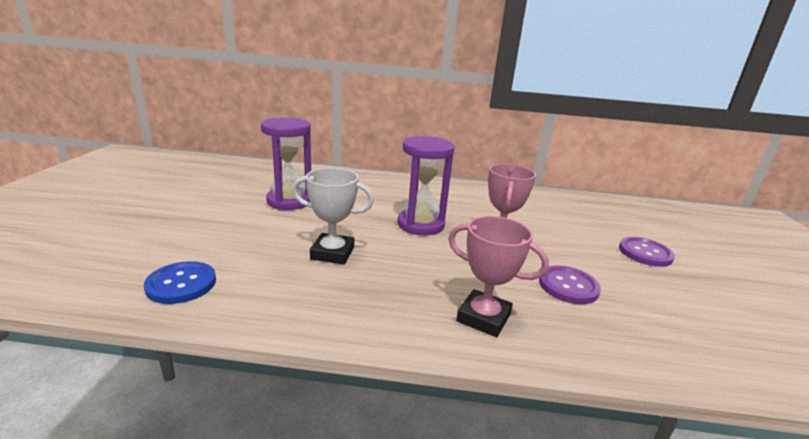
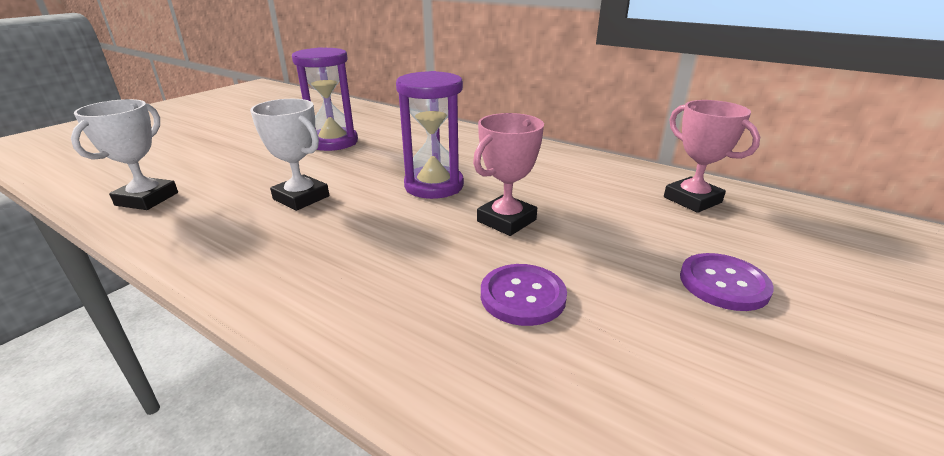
camera: 30 degrees right, 5 degrees up
blue button [144,261,216,304] -> white trophy [71,99,178,210]
pink trophy [448,216,549,337] -> pink trophy moved to [664,100,760,213]

